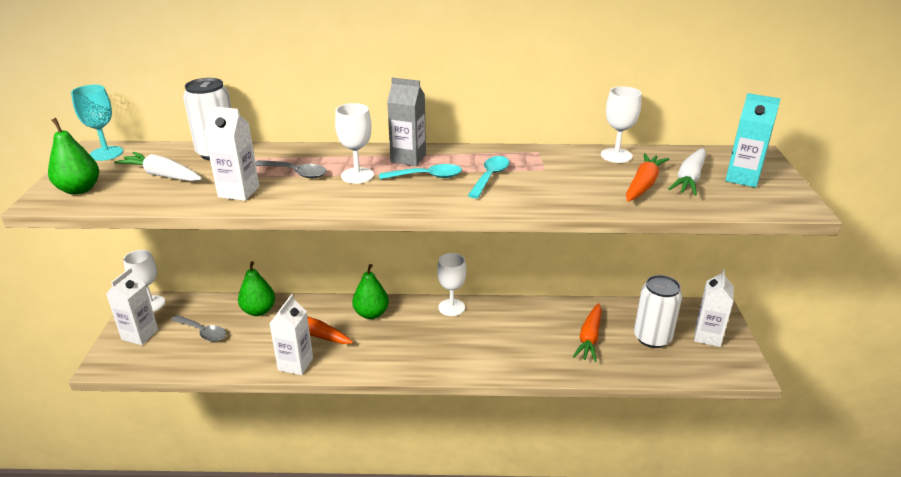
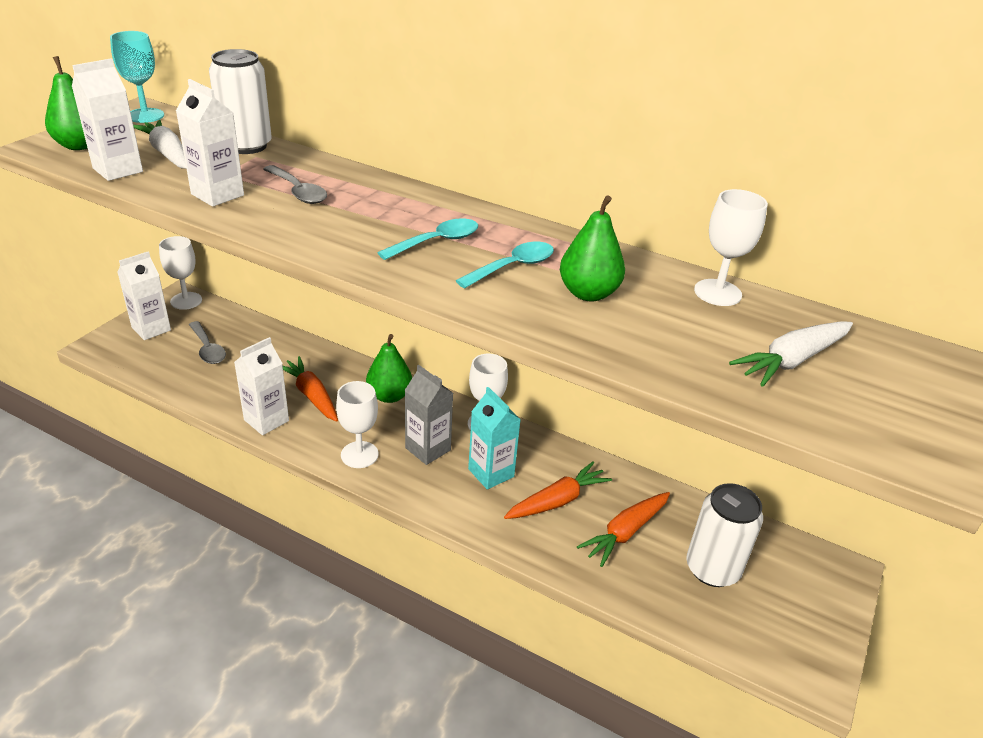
camera: 25 degrees right, 5 degrees up
green pear [238,261,275,316] -> green pear moved to [560,195,625,302]
white goblet [335,103,374,184] -> white goblet moved to [336,381,379,468]
turquoise spoon [379,164,462,179] -> turquoise spoon turned 60 degrees counterclockwise [377,218,478,260]
grey carton [387,78,426,166] -> grey carton moved to [404,365,453,465]
orange carrot [626,153,669,202] -> orange carrot moved to [504,462,612,519]
white carton [694,269,734,347] -> white carton moved to [72,58,143,181]
turquoise carton [725,93,781,188] -> turquoise carton moved to [468,387,521,489]

